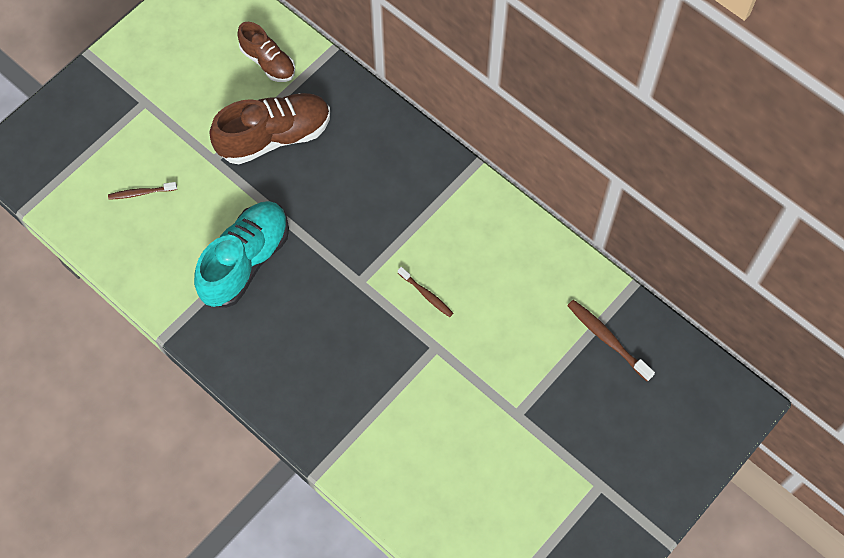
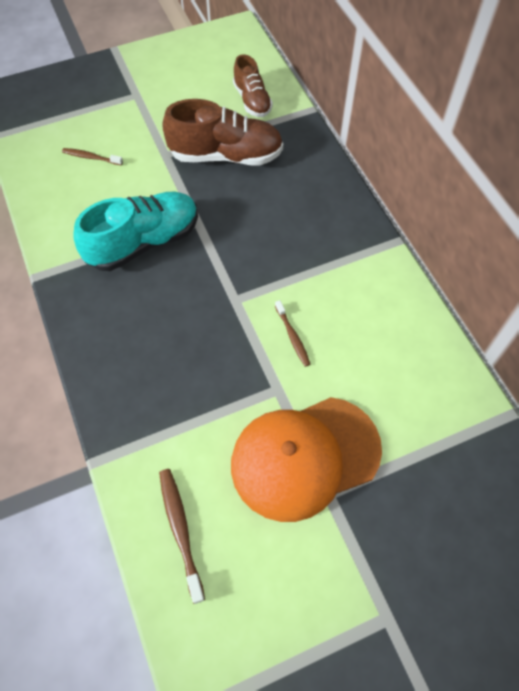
camera: 25 degrees right, 5 degrees down
brown toothbrush [567,300,655,381] -> brown toothbrush moved to [159,469,205,604]
none -> orange cap [231,397,382,522]

